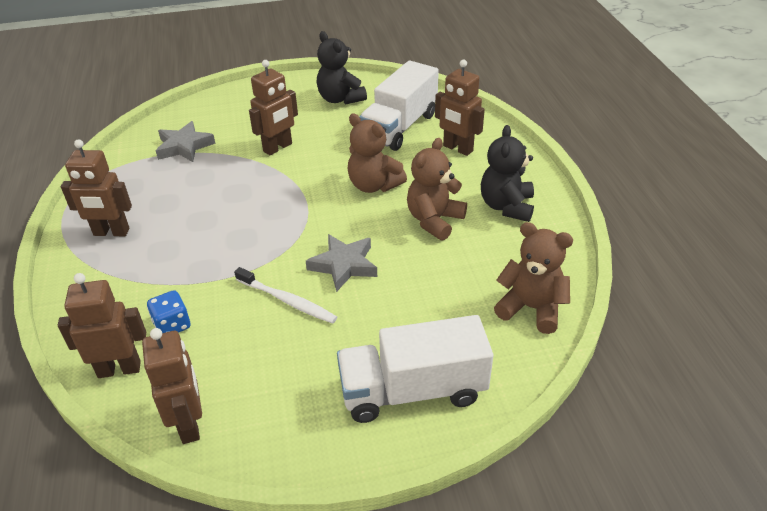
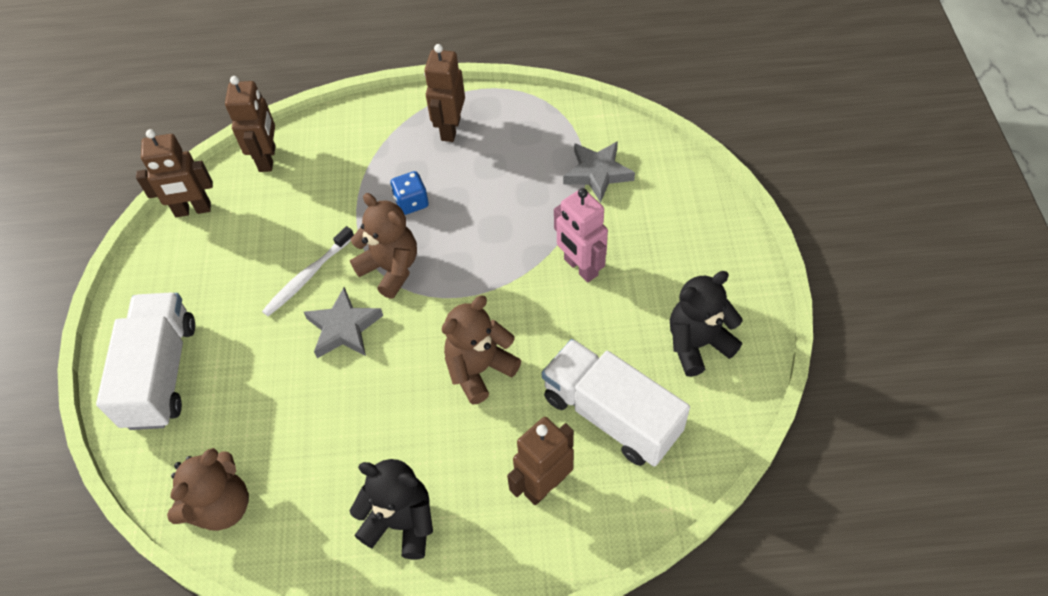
camera: 100 degrees right, 15 degrees up
blue dice [147,290,190,333] -> blue dice moved to [390,171,429,215]
brown robot [249,60,298,155] -> pink robot [554,188,608,283]
brown teddy bear [407,138,467,241] -> brown teddy bear moved to [350,193,417,299]

